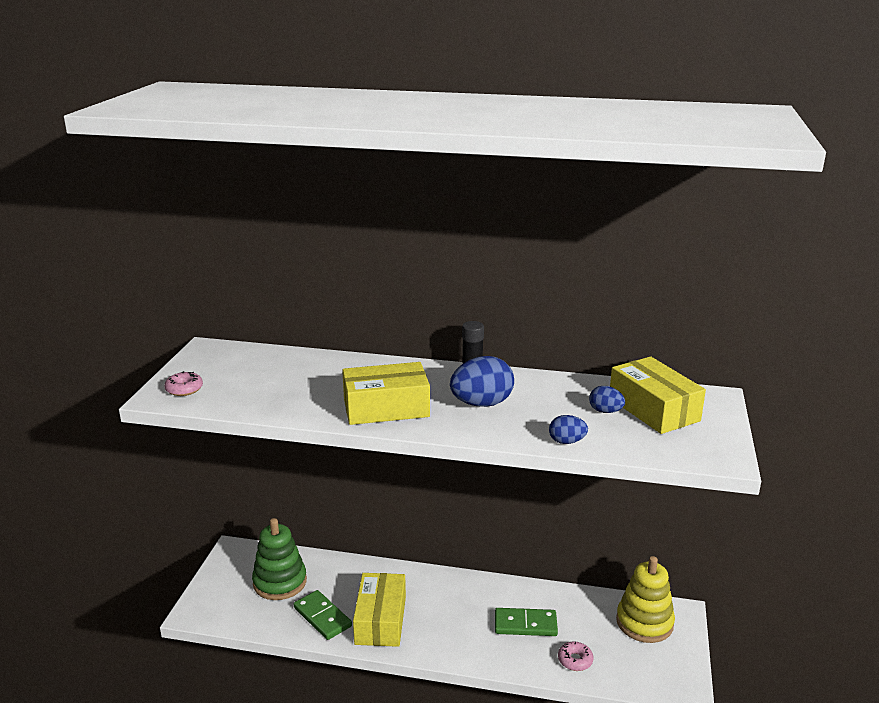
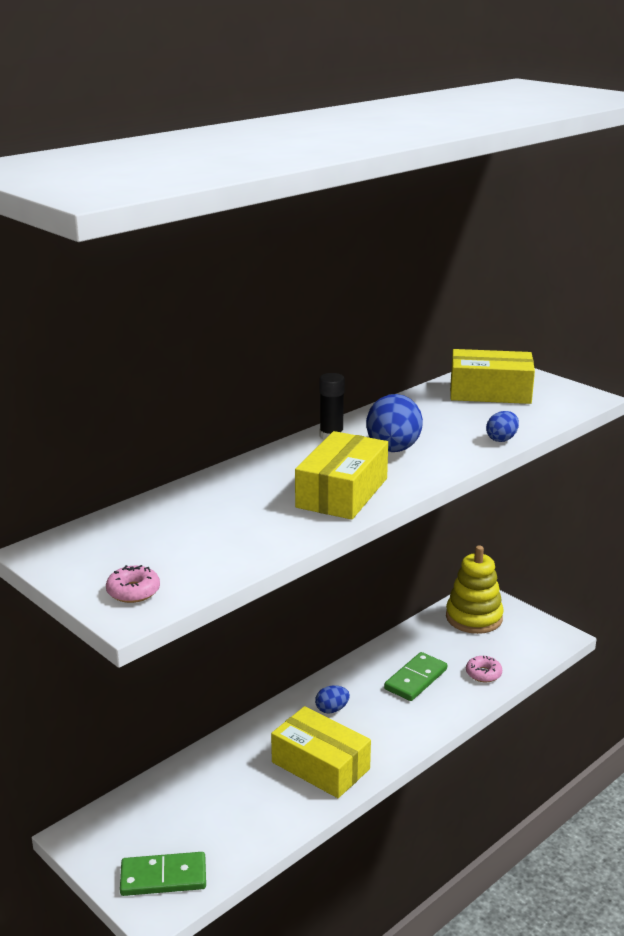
camera: 55 degrees left, 0 degrees up
green stacking toy [252,518,307,600] -> none
green domino [294,590,352,640] -> green domino moved to [120,852,206,896]
blue egg [589,386,625,413] -> blue egg moved to [315,685,350,714]

